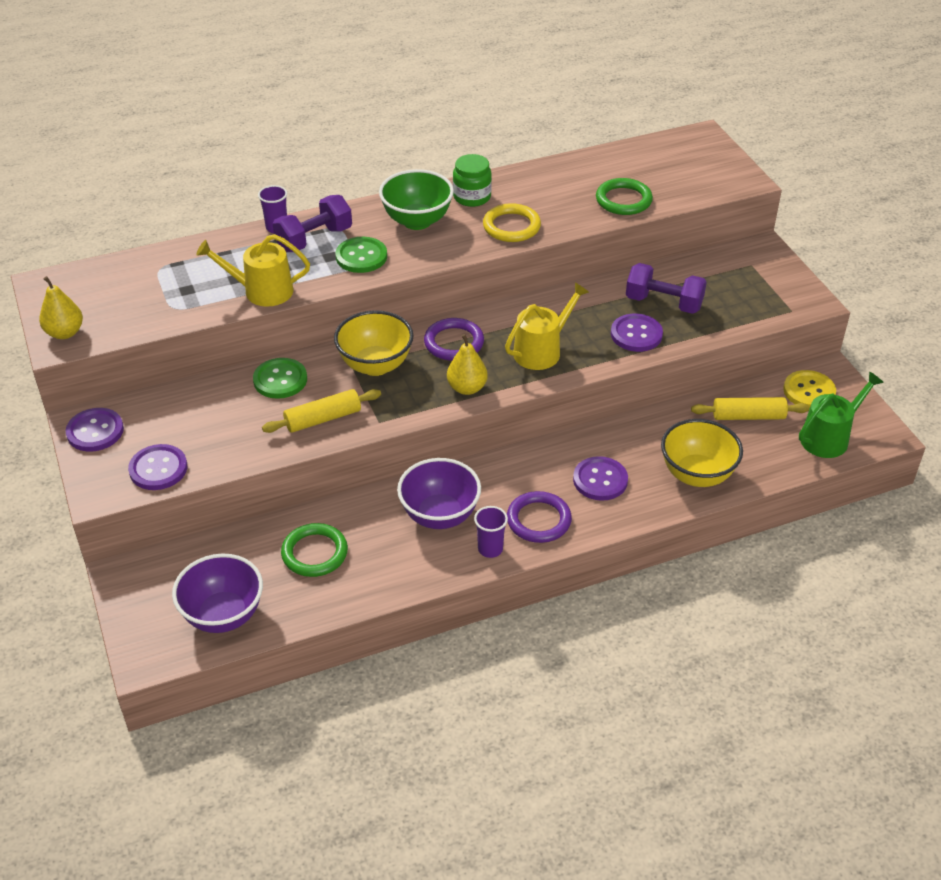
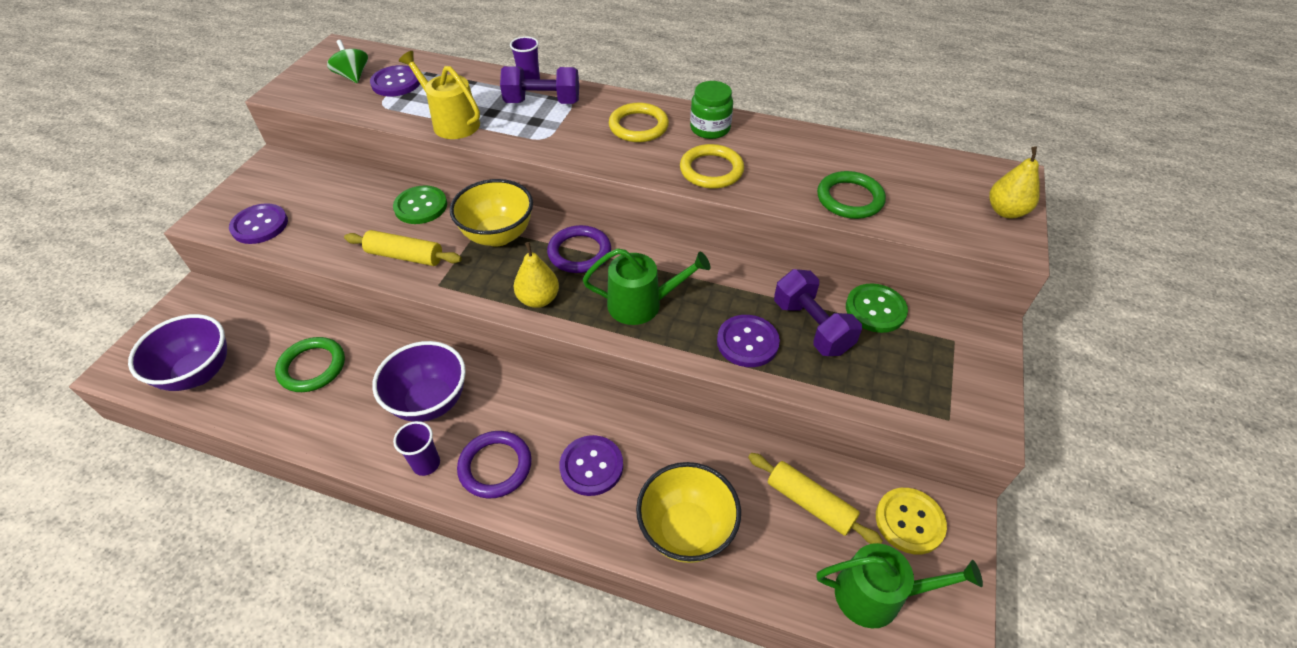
camera: 40 degrees right, 5 degrees up
yellow pear [39,276,83,339] -> yellow pear moved to [989,146,1040,218]
purple button [66,408,124,452] -> purple button moved to [370,65,420,96]
green button [336,237,387,273] -> green button moved to [846,283,908,333]
green bowl [379,169,454,230] -> yellow ring [609,103,669,142]
yellow watering can [505,282,589,370] -> green watering can [583,248,711,325]
none -> green spinning top [327,40,368,83]

